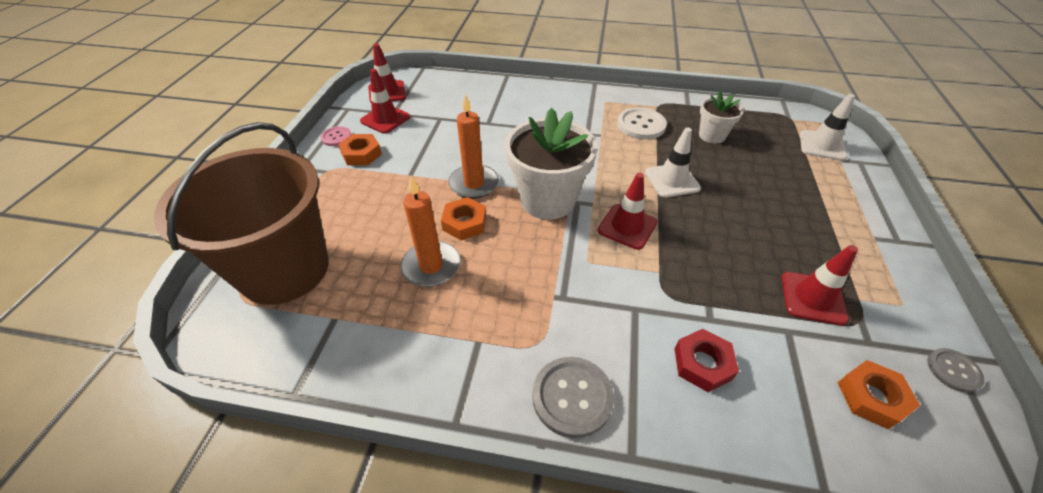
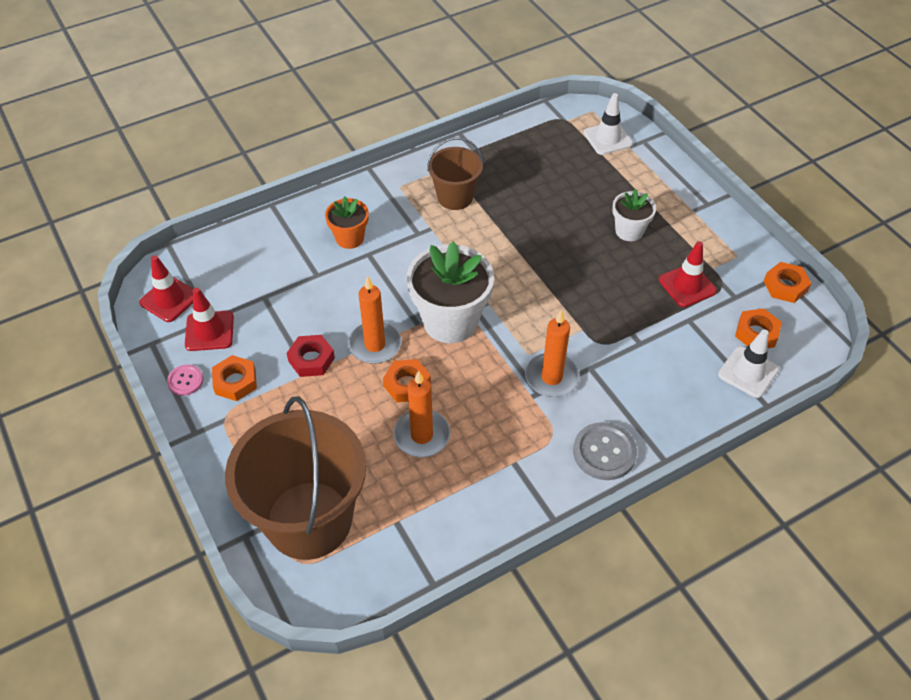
camera: 40 degrees left, 5 degrees up
red traffic cone [598,173,658,250] -> none
white button [617,108,667,140] -> brown bucket [427,137,483,210]
white traffic cone [645,127,701,198] -> white traffic cone moved to [718,329,779,398]
red nut [674,329,739,392] -> red nut moved to [287,335,335,377]
white flower pot [699,91,744,144] -> white flower pot moved to [612,189,656,241]
grey button [927,348,985,393] -> orange nut [764,262,811,303]
none -> orange flower pot [325,196,369,249]
none -> orange candle [525,310,580,397]

